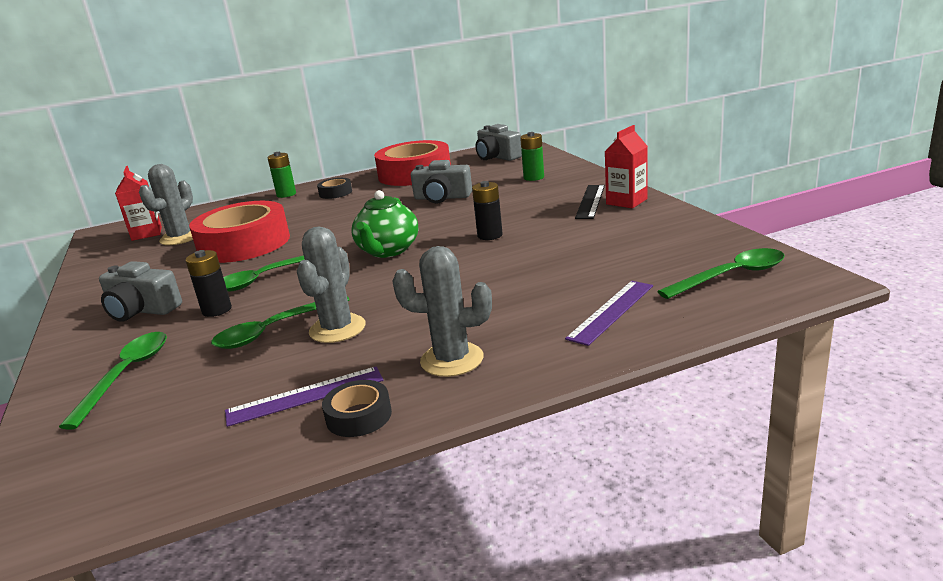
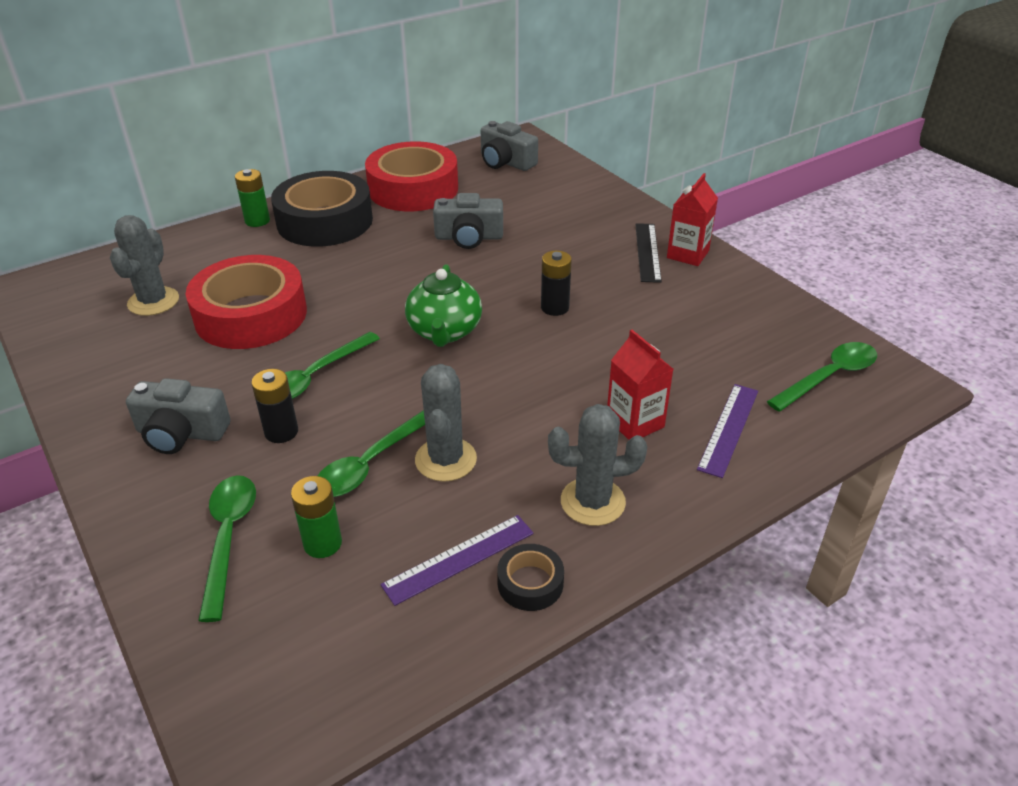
camera: 15 degrees left, 15 degrees up
red carton [115,166,162,241] -> red carton moved to [607,330,673,440]
black tape [317,178,352,199] -> black tape [271,171,373,247], size x2.32
green battery [520,132,544,181] -> green battery moved to [291,476,342,558]

